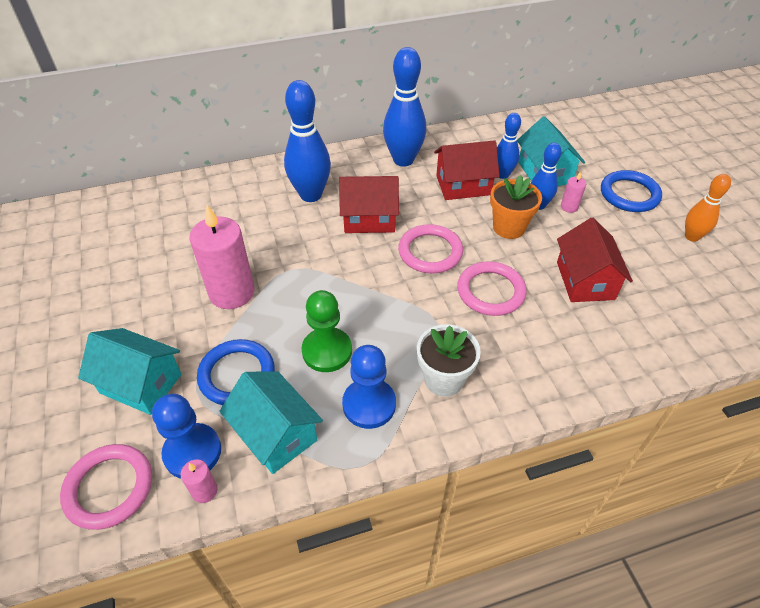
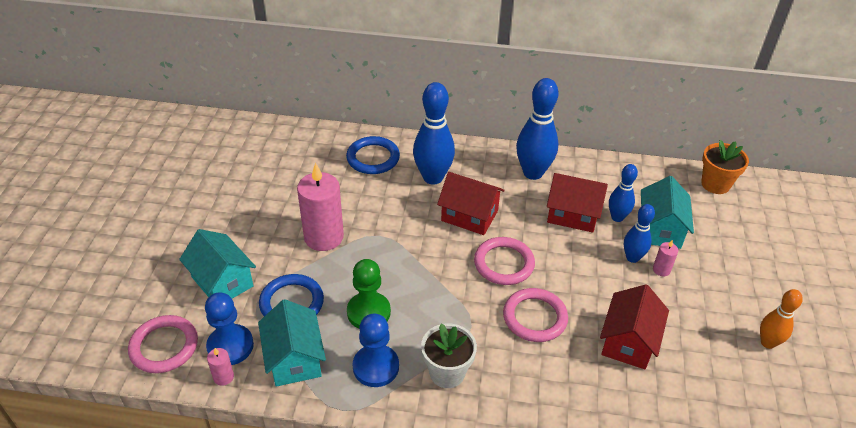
camera: 25 degrees right, 5 degrees down
orange flower pot [490,175,542,239] -> orange flower pot moved to [701,140,749,194]
blue ring [601,170,662,212] -> blue ring moved to [346,136,400,174]

